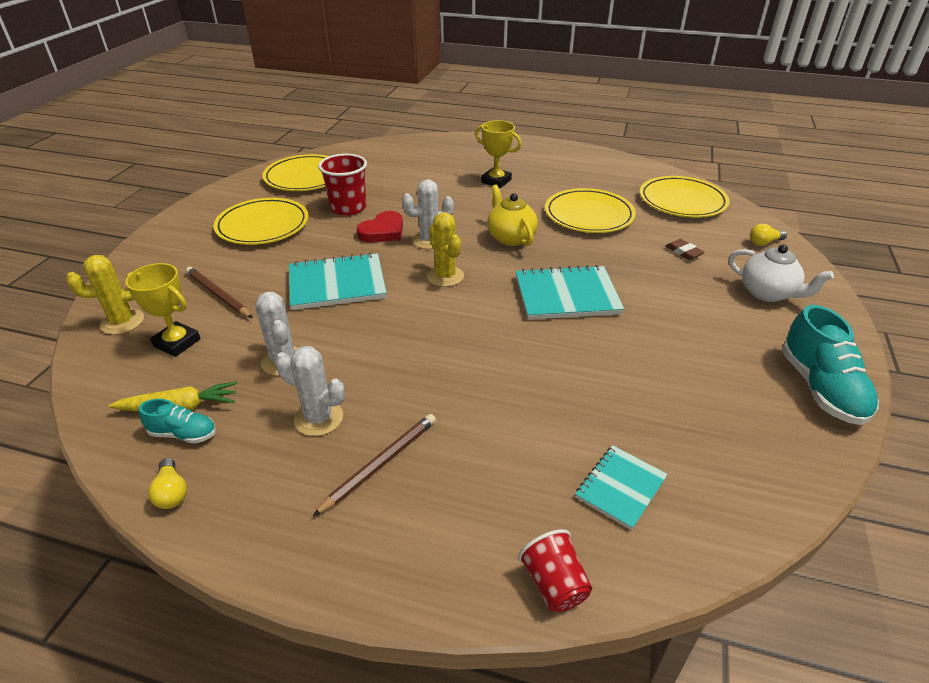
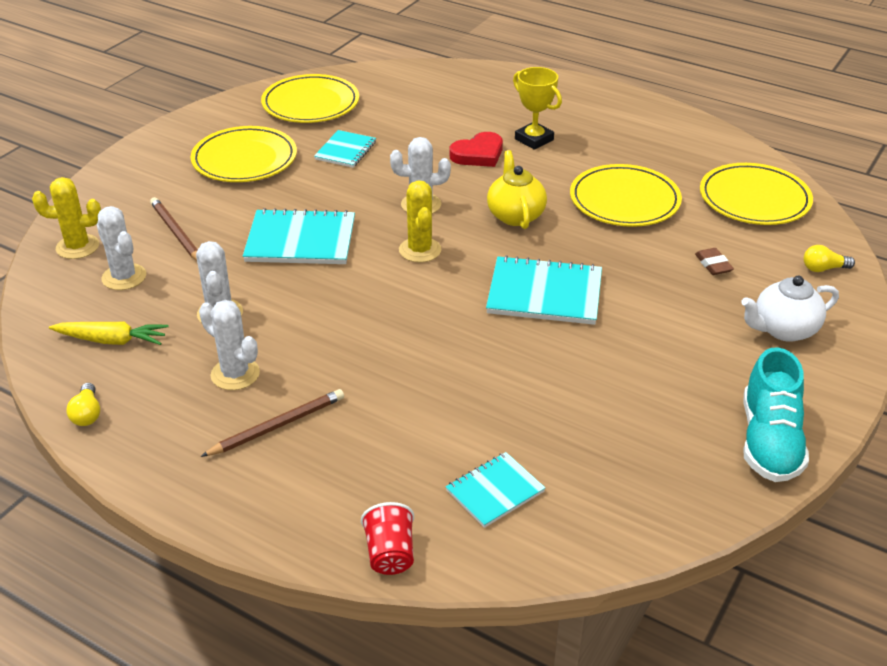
camera: 15 degrees right, 0 degrees up
yellow trophy [125,263,201,357] -> white cactus [97,206,146,290]
turquoise shoe [139,399,216,444] -> none
red cup [318,154,367,215] -> turquoise notebook [314,130,376,168]
red heart [357,211,403,242] -> red heart moved to [450,132,503,167]
white teapot [729,244,834,302] -> white teapot turned 105 degrees clockwise [741,275,839,342]

